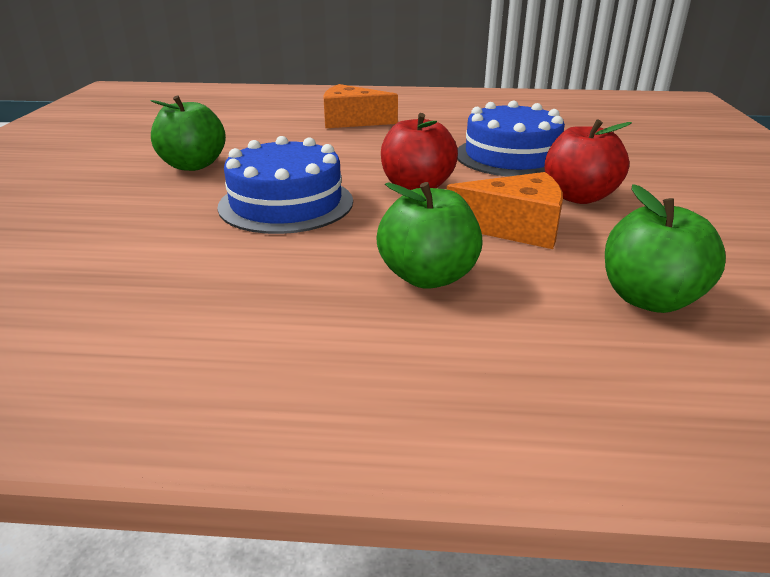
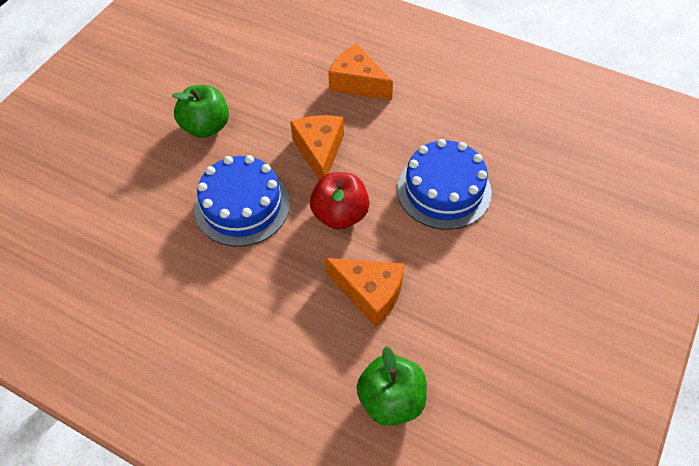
camera: 25 degrees right, 25 degrees up
green apple [376,182,483,289] -> none
red apple [545,119,632,204] -> none
none -> orange cheese [290,115,344,180]

